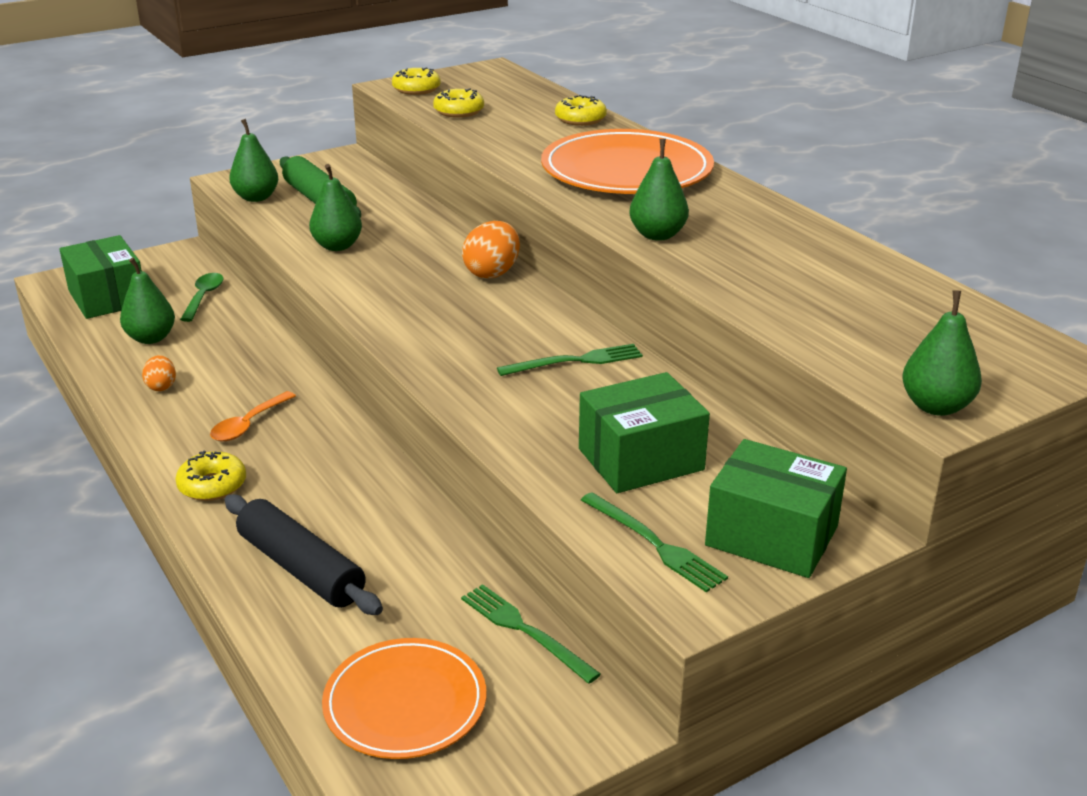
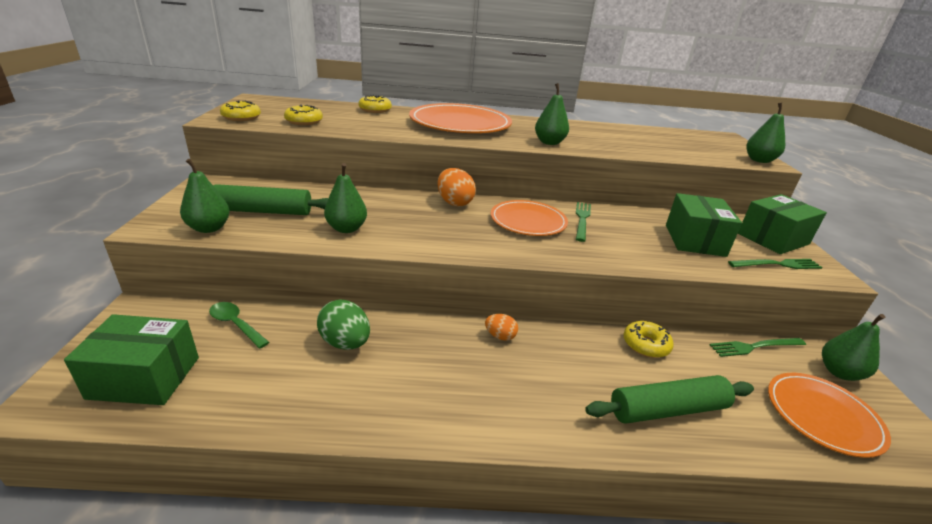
camera: 60 degrees left, 0 degrees up
green pear [120,258,175,344] -> green pear moved to [822,314,885,381]
orange egg [142,355,176,391] -> orange egg moved to [485,314,518,341]
yellow donut [175,451,246,501] -> yellow donut moved to [623,321,674,358]
orange spoon [210,391,296,441] -> none
black rolling pin [224,494,383,615] -> green rolling pin [585,375,754,424]
none -> green egg [317,300,370,350]
none -> orange plate [491,200,568,236]

